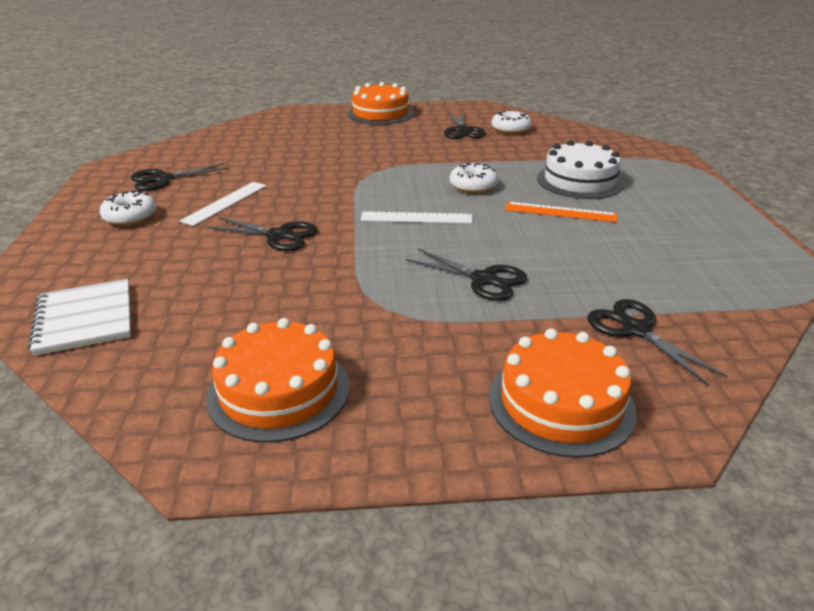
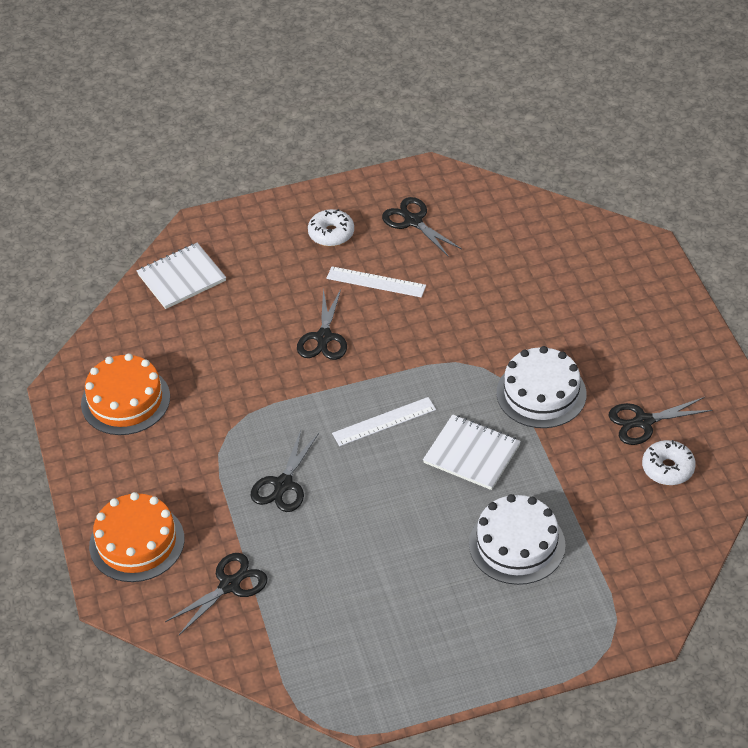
camera: 80 degrees right, 15 degrees up
orange cake [348,82,414,125] -> none
white ruler [360,211,473,224] -> white ruler turned 75 degrees clockwise [332,397,436,446]
white donut [450,162,498,194] -> white notebook [423,414,521,490]
orange ruler [505,202,617,223] -> none
none -> white cake [497,346,587,428]

